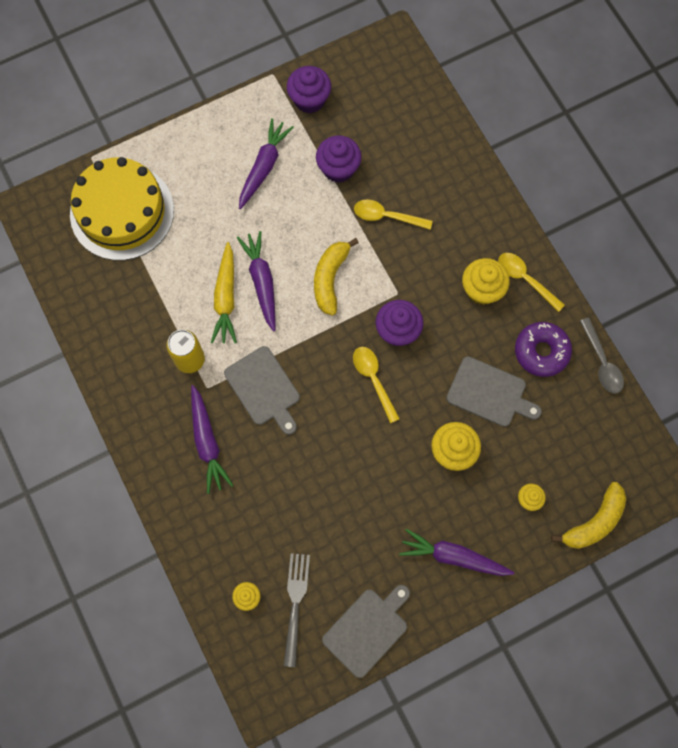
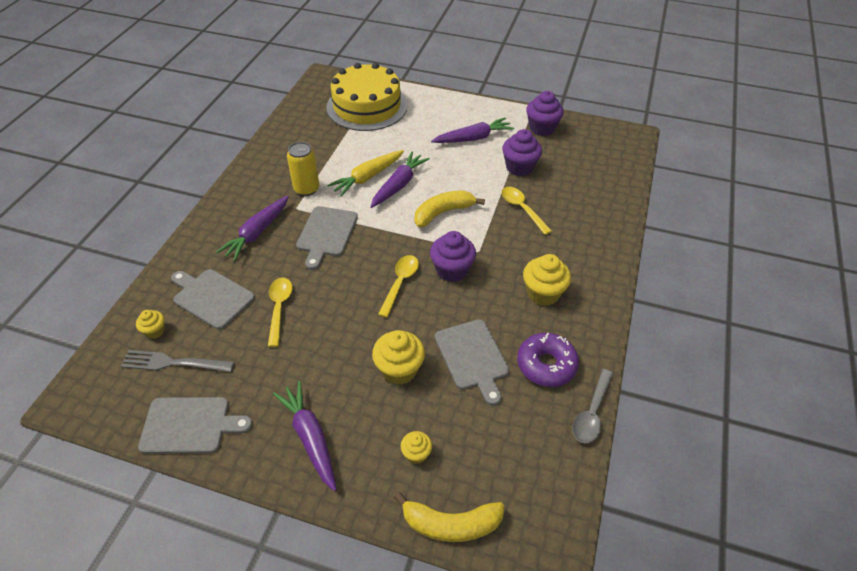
camera: 45 degrees right, 25 degrees down
grey fork [284,553,310,667] -> grey fork turned 135 degrees counterclockwise [121,350,234,372]
yellow spoon [498,253,565,312] -> yellow spoon moved to [268,278,292,347]
none -> grey cutting board [171,269,255,330]

